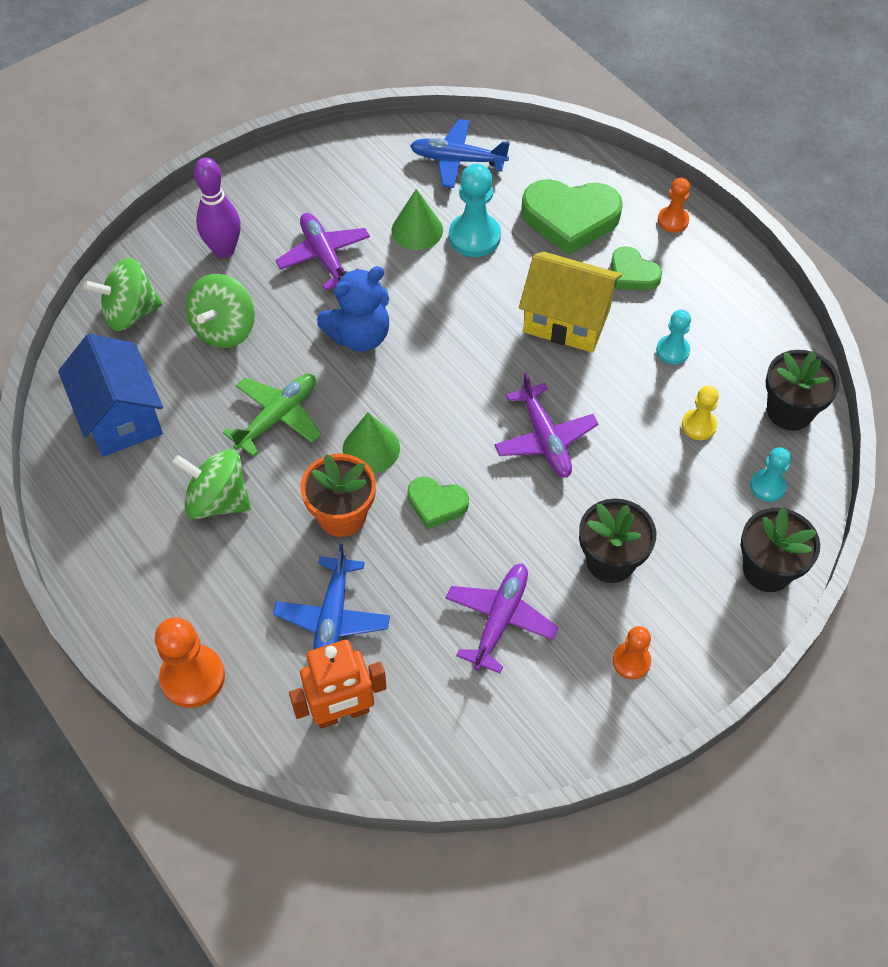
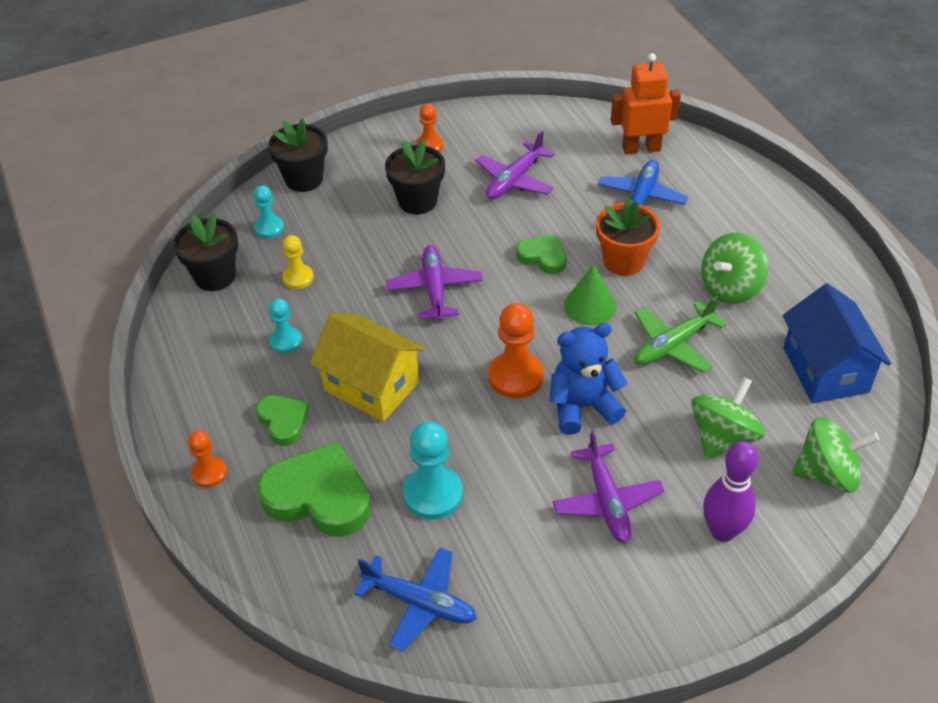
camera: 165 degrees left, 10 degrees down
orange pawn [155,617,225,708] -> orange pawn moved to [489,303,544,398]
green spinning top [172,449,251,519] -> green spinning top turned 105 degrees clockwise [701,233,768,304]
green cone [392,189,443,250] -> none

